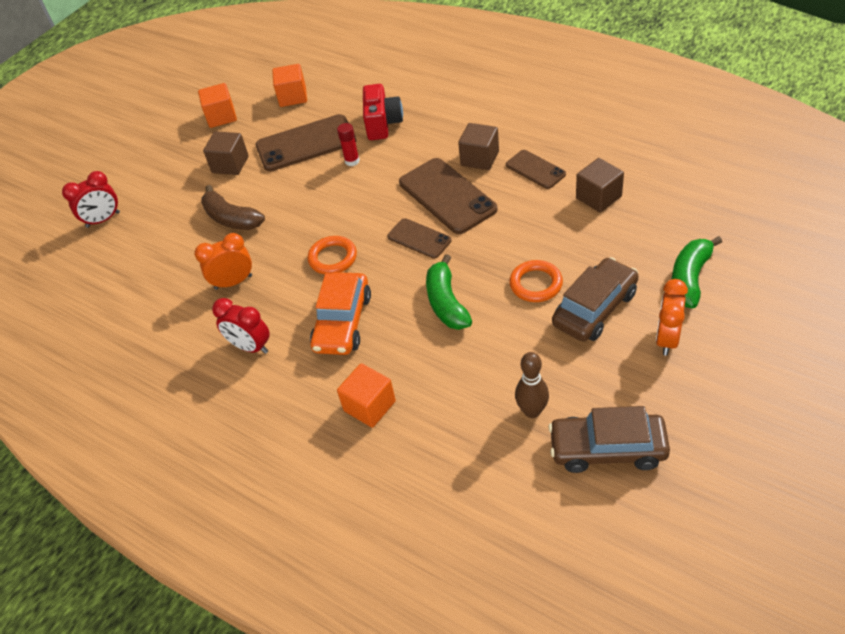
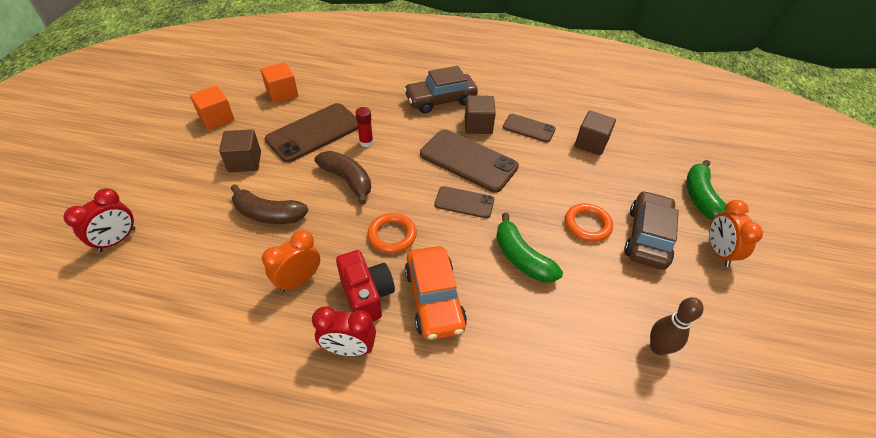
camera: 30 degrees left, 0 degrees up
orange cube [337,363,396,428] -> none
red camera [363,84,403,140] -> red camera moved to [336,250,395,321]
brown car [548,406,670,473] -> brown car moved to [404,66,478,114]
none -> brown banana [314,151,371,204]

